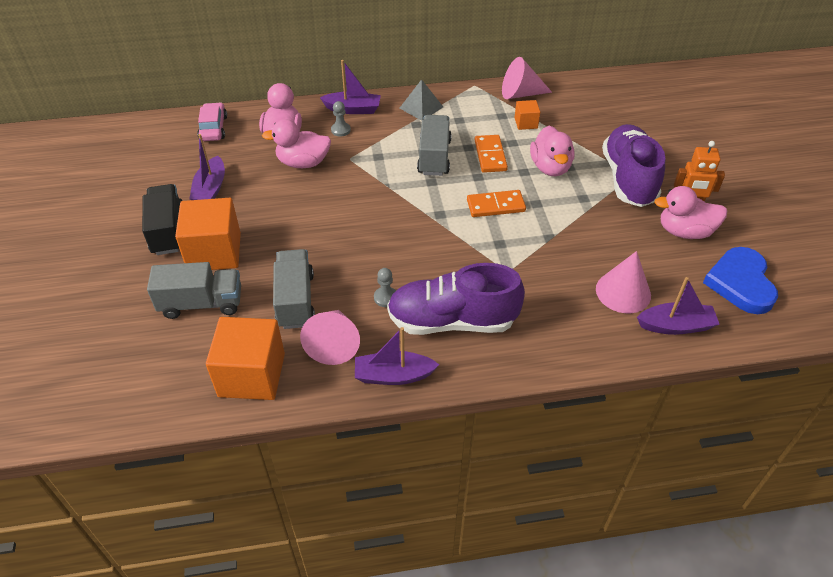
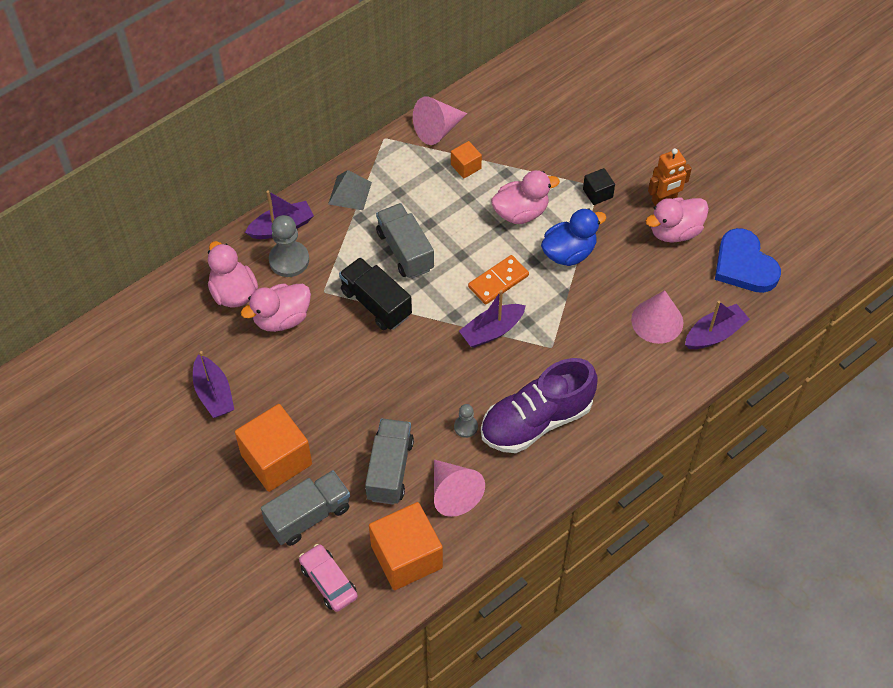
camera: 30 degrees left, 10 degrees up
black truck [142,184,182,255] -> black truck moved to [339,257,412,330]
pink car [197,102,227,141] -> pink car moved to [299,544,358,612]
grey truck [273,249,315,329] -> grey truck turned 45 degrees clockwise [365,418,414,505]
grey pawn [331,101,351,136] -> grey pawn [269,215,309,277], size x1.80
purple boat [355,327,439,385] -> purple boat moved to [459,290,526,348]
orange domino [475,135,508,173] -> none
pink duck [530,126,575,176] -> pink duck turned 75 degrees counterclockwise [491,170,560,224]
purple shoe [602,124,665,207] -> black cube [583,168,615,205]
none -> blue duck [541,209,606,266]

